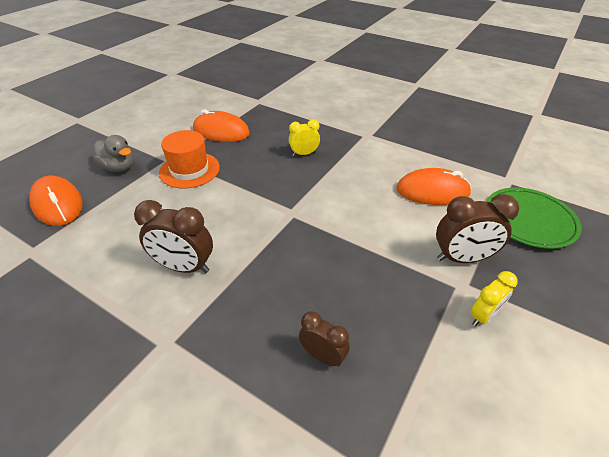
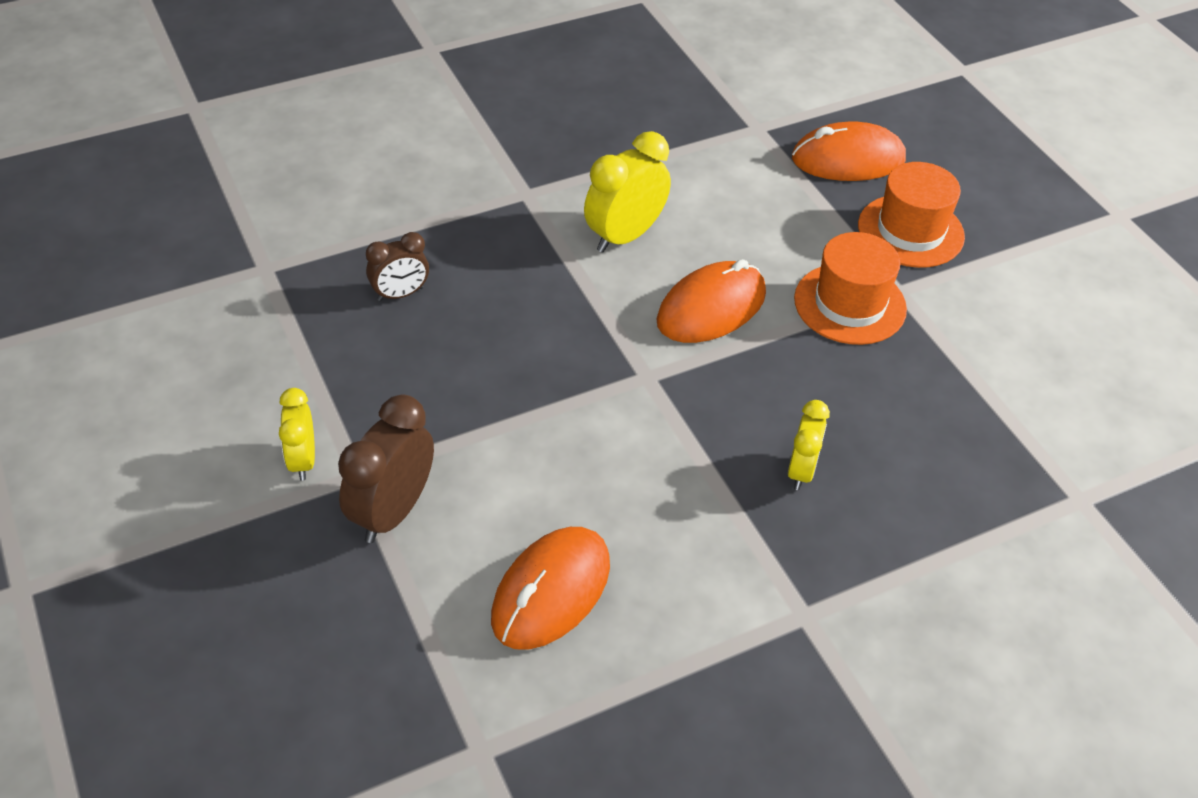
camera: 120 degrees right, 5 degrees up
grey duck [93,135,134,172] -> orange hat [858,162,965,268]
brown clock [134,200,213,273] -> yellow clock [584,131,671,253]
orange mouse [193,109,250,142] -> orange mouse moved to [656,259,766,343]
green plate [486,187,582,249] -> none

